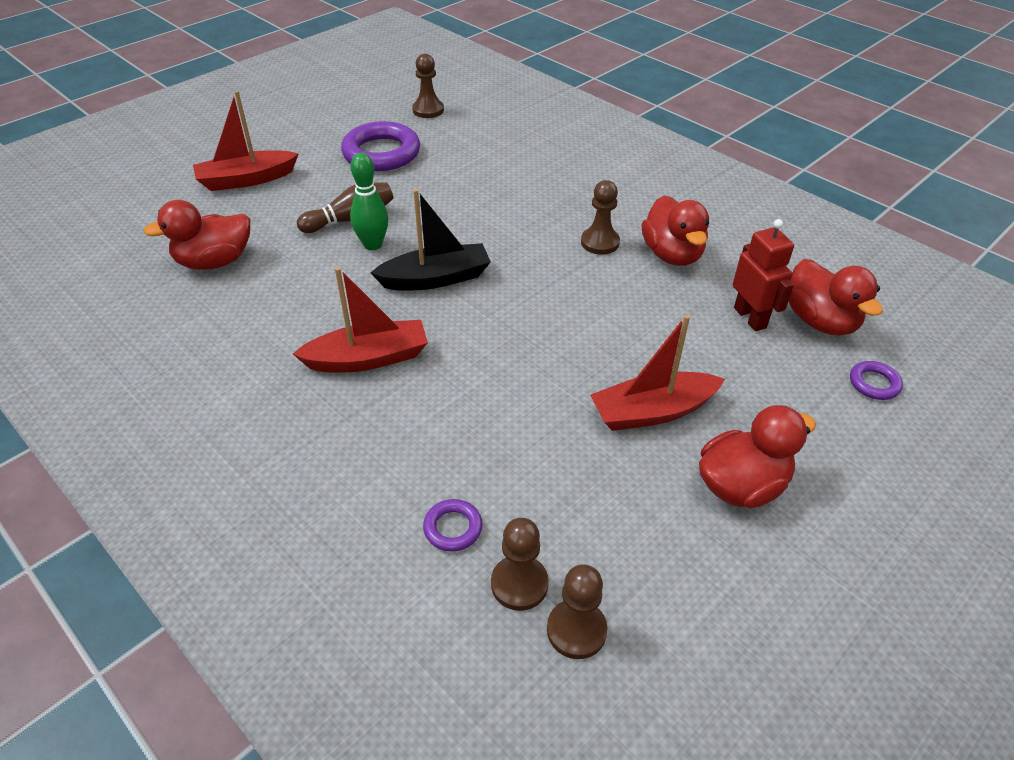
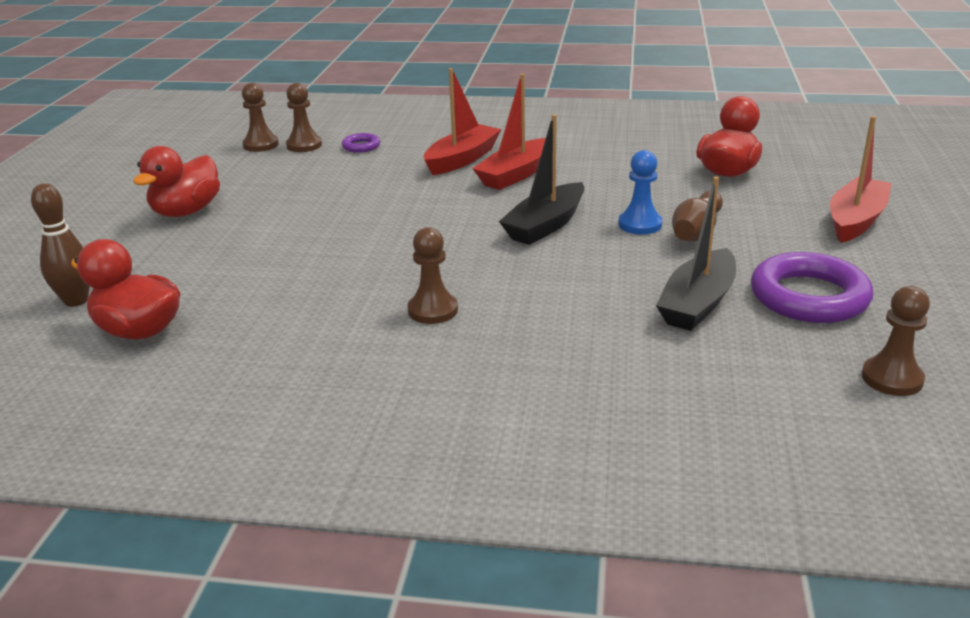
camera: 145 degrees right, 15 degrees down
green bowling pin [350,153,388,250] -> blue pawn [618,150,662,235]
red boat [590,315,725,431] -> red boat moved to [424,68,501,175]
red duck [642,195,709,266] -> none
red robot [733,219,794,331] -> none
purple ring [850,361,903,400] -> brown bowling pin [31,183,90,307]
none -> black boat [656,176,736,331]

